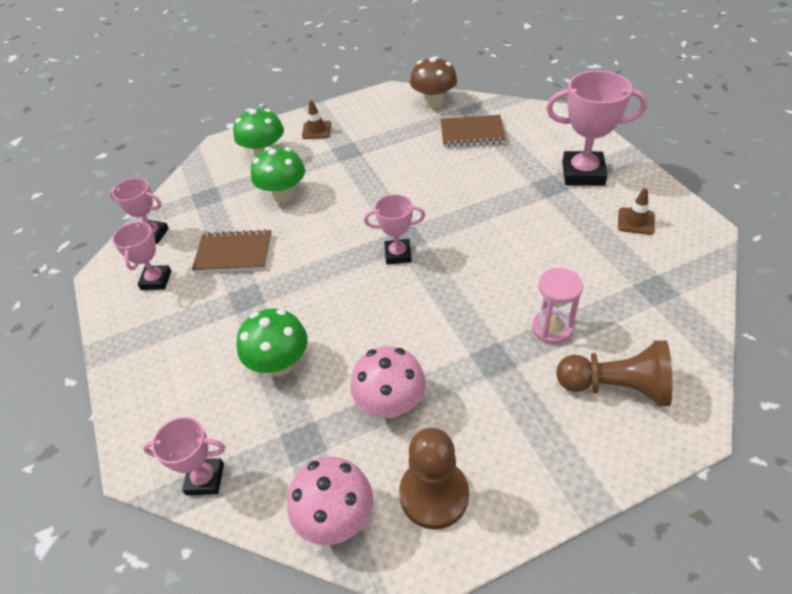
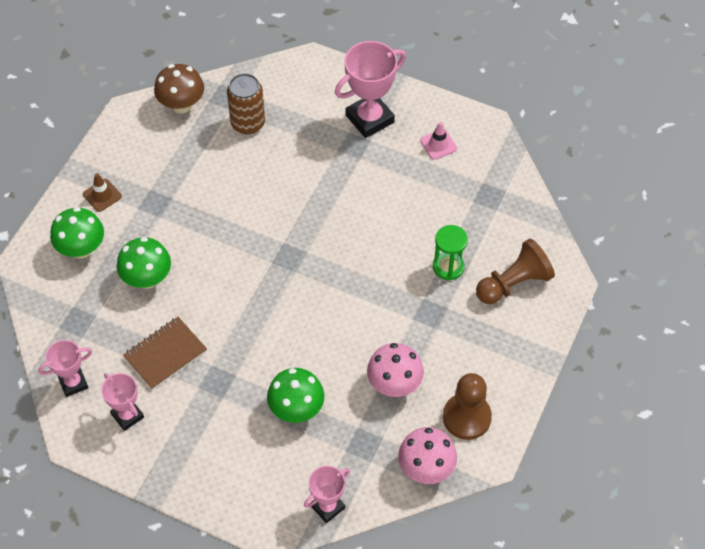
camera: 45 degrees left, 10 degrees up
pink trophy [364,194,425,264] -> none
brown notebook [441,115,506,148] -> brown can [227,73,265,135]
pink hourglass [532,268,583,344] -> green hourglass [433,225,468,280]
brown traffic cone [618,188,655,235] -> pink traffic cone [420,122,457,160]

